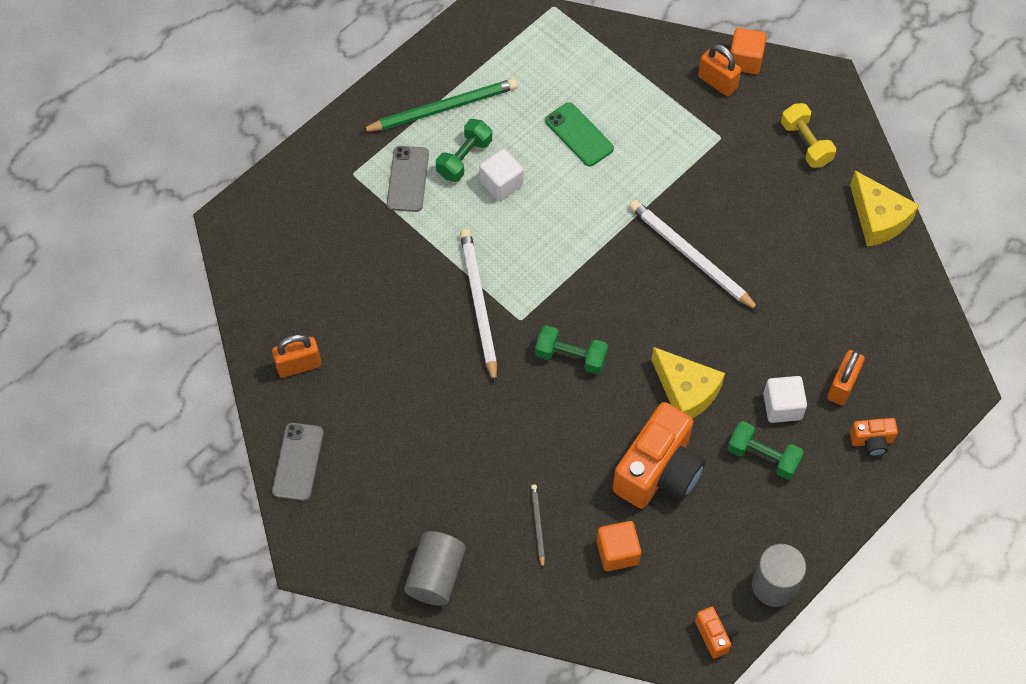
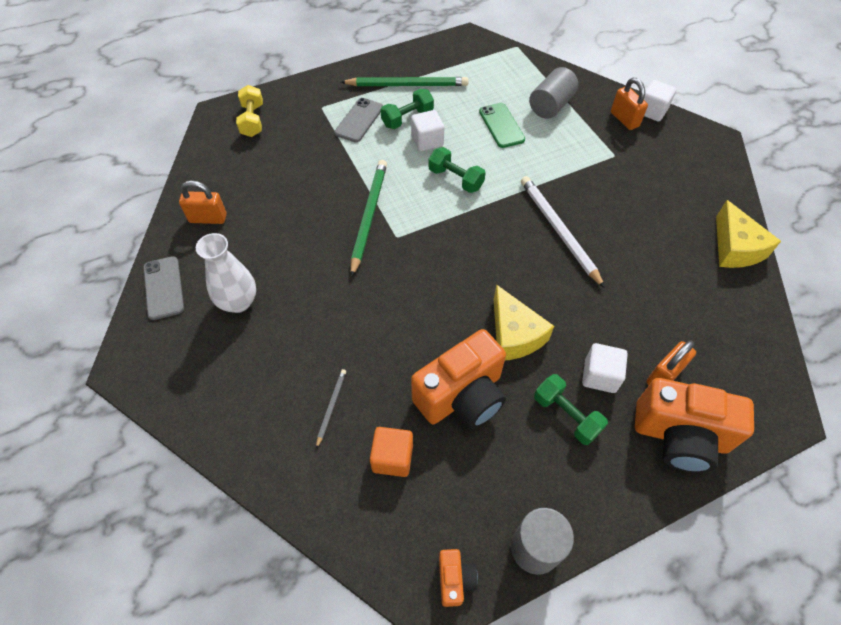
camera: 20 degrees right, 5 degrees down
grey phone [272,423,324,501] -> grey phone turned 45 degrees counterclockwise [143,256,184,320]
grey cylinder [404,531,466,606] -> grey cylinder moved to [529,67,579,119]
white pencil [460,229,497,384] -> green pencil [351,160,387,277]
green dumbbell [535,325,608,374] -> green dumbbell moved to [428,147,486,193]
orange cube [730,28,767,74] -> white cube [644,80,676,122]
yellow dumbbell [781,103,836,168] -> yellow dumbbell moved to [236,85,263,137]
orange camera [850,418,898,456] -> orange camera [635,378,754,473], size x2.18
none -> white vase [196,233,256,313]

